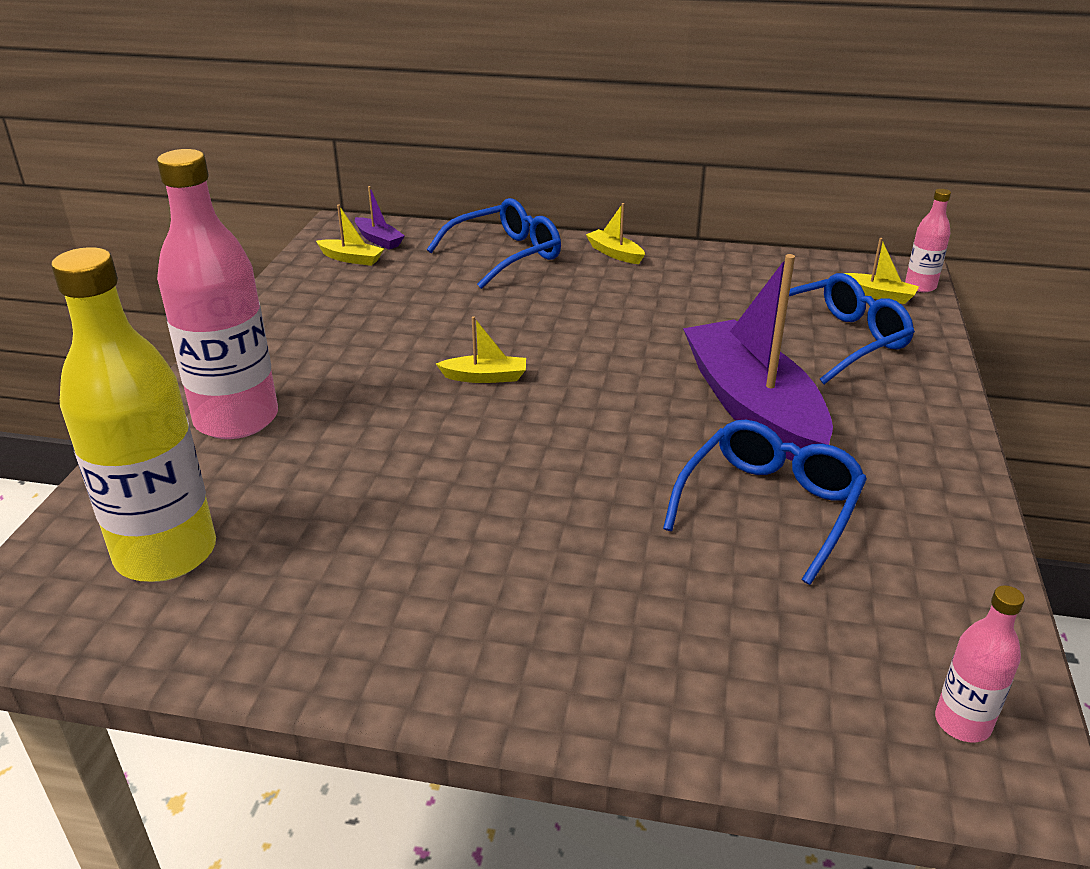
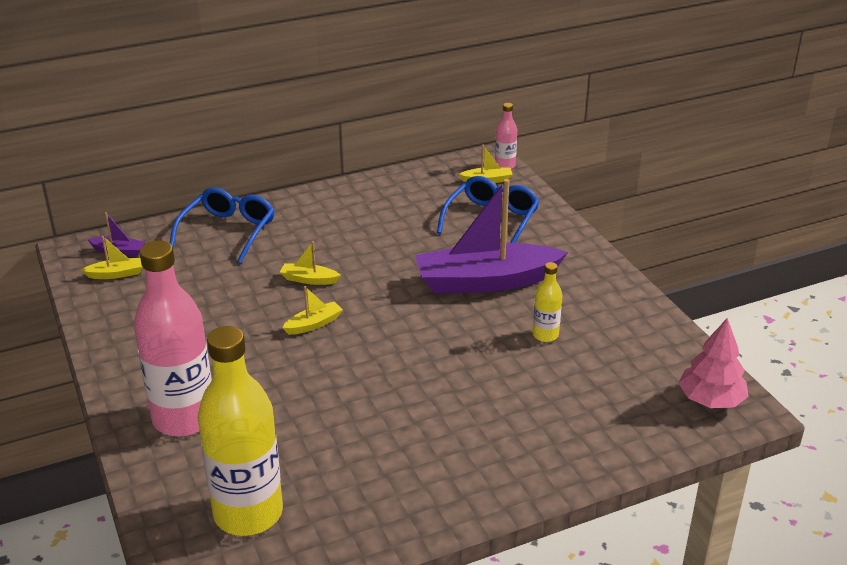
camera: 35 degrees left, 0 degrees up
yellow boat [586,203,645,264] -> yellow boat moved to [280,241,341,285]
blue glasses [663,420,867,585] -> yellow bottle [533,262,562,342]
purple boat [683,254,833,461] -> purple boat turned 45 degrees counterclockwise [415,179,568,294]
pink bottle [935,585,1025,743] -> pink tree [678,318,749,408]

